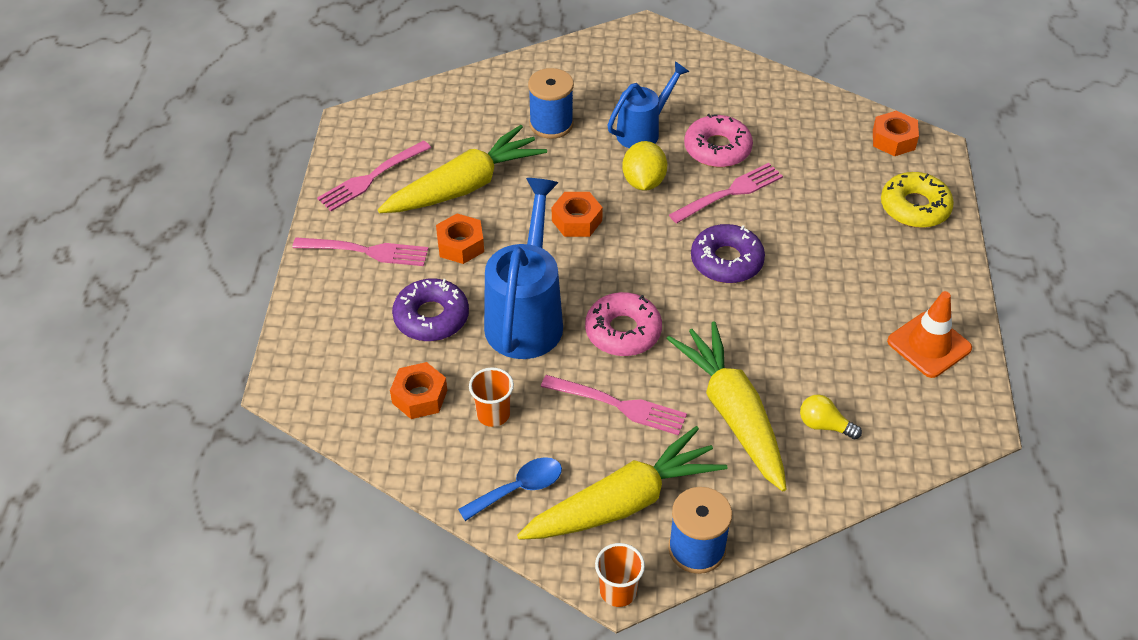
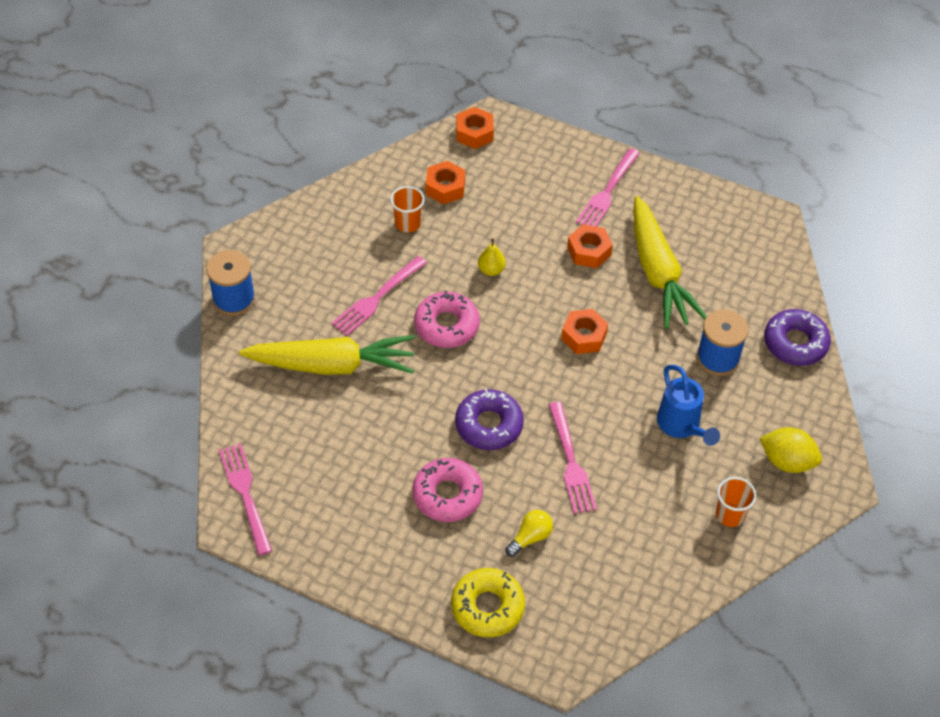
camera: 110 degrees right, 5 degrees up
pink fork [317,140,431,211] -> pink fork moved to [219,443,272,556]
purple donut [392,279,469,341] -> purple donut moved to [764,309,831,366]
blue spoon [458,457,562,521] -> none
blue watering can [484,178,563,359] -> yellow pear [478,238,506,276]
yellow carrot [517,426,727,540] -> none
orange cup [595,543,645,607] -> orange cup moved to [716,477,756,527]
yellow lemon [622,141,667,191] -> yellow lemon moved to [760,427,822,473]
pink donut [684,114,753,167] -> pink donut moved to [412,458,483,522]
yellow light bulb [800,394,862,439] -> yellow light bulb moved to [505,510,553,557]
orange nut [873,111,919,156] -> orange nut moved to [456,107,494,149]
orange traffic cone [887,291,972,378] -> none

